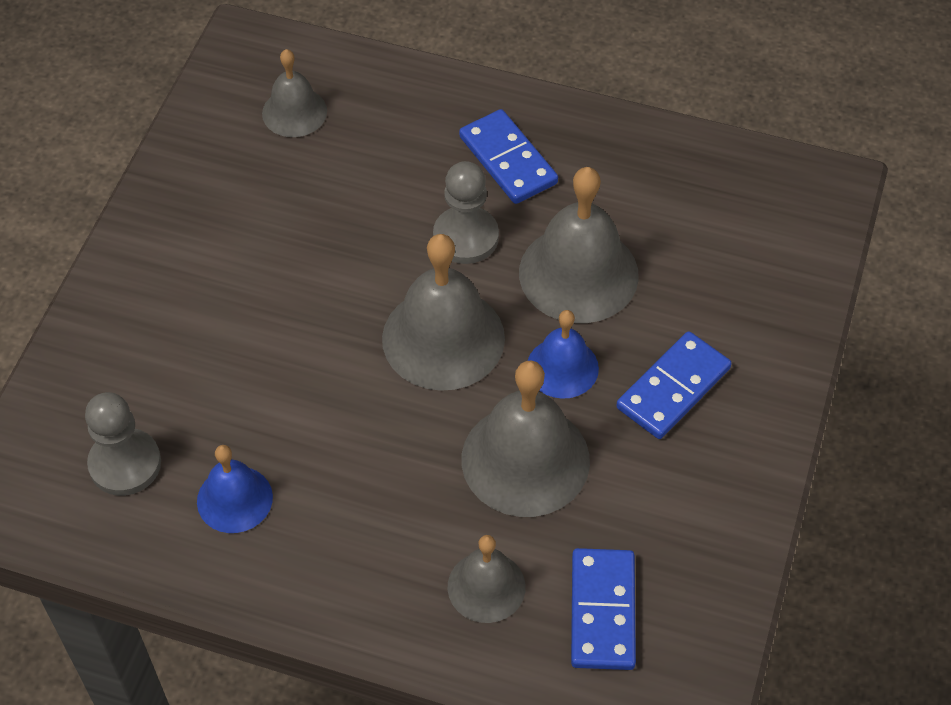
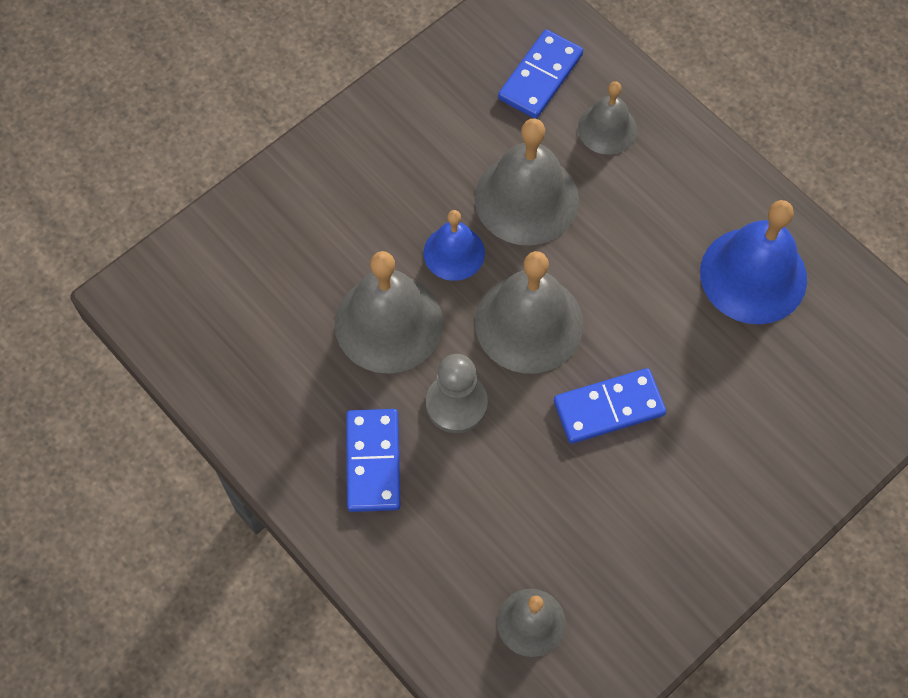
camera: 150 degrees left, 10 degrees up
grey pawn [85,392,161,496] -> none
blue bell [197,445,273,533] -> blue bell [700,200,807,324], size x1.72
blue domino [616,331,732,439] -> blue domino moved to [554,368,666,444]

